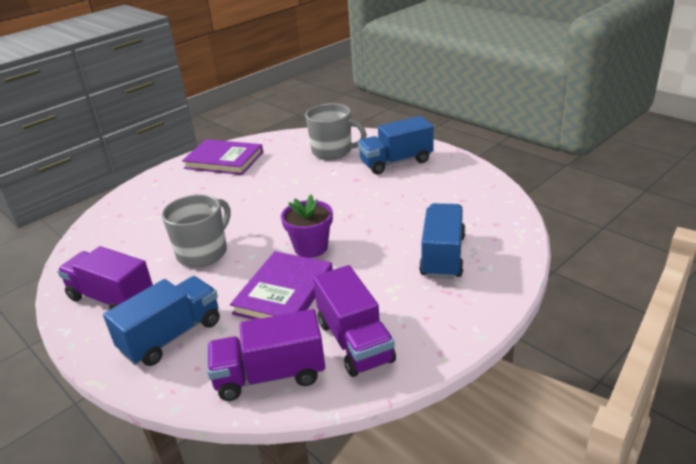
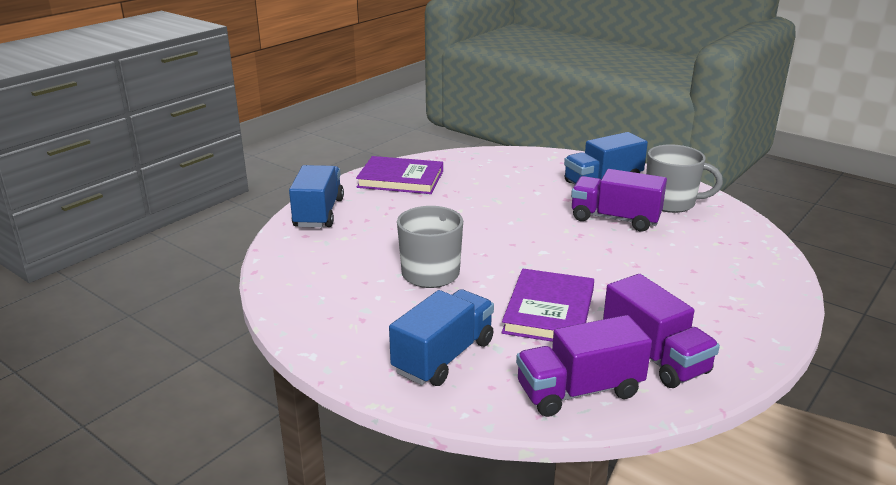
camera: 10 degrees left, 5 degrees down
purple truck [57,246,153,310] -> purple truck moved to [571,169,667,232]
purple flower pot [281,194,333,258] -> none
grey mug [305,103,367,160] -> grey mug moved to [646,144,723,213]
blue truck [419,203,465,279] -> blue truck moved to [289,165,344,228]

